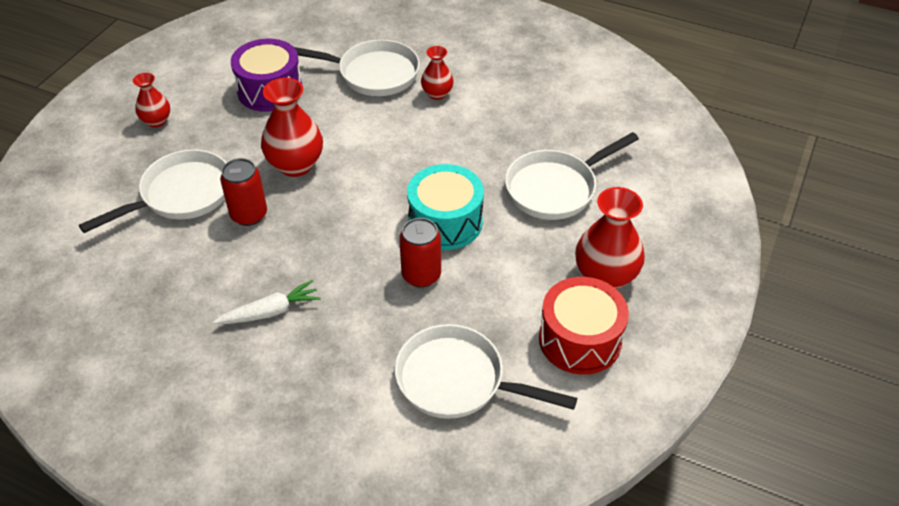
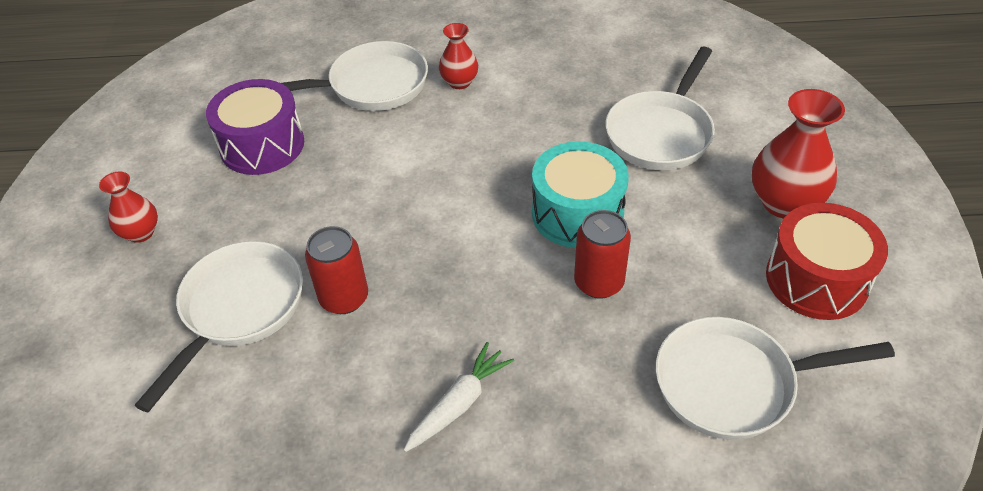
camera: 25 degrees left, 0 degrees up
red vase [261,78,323,177] -> none

